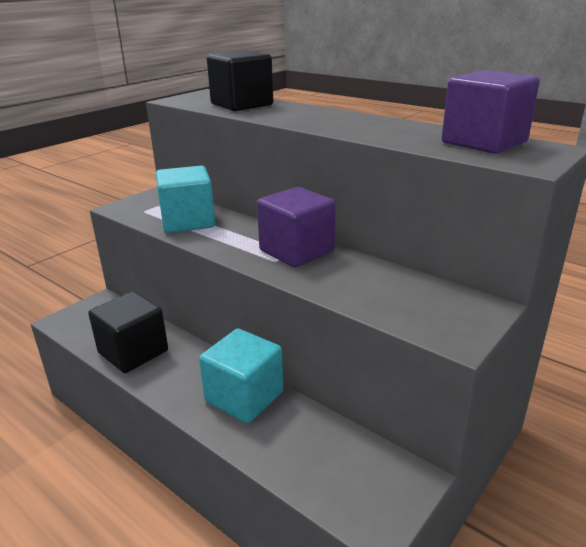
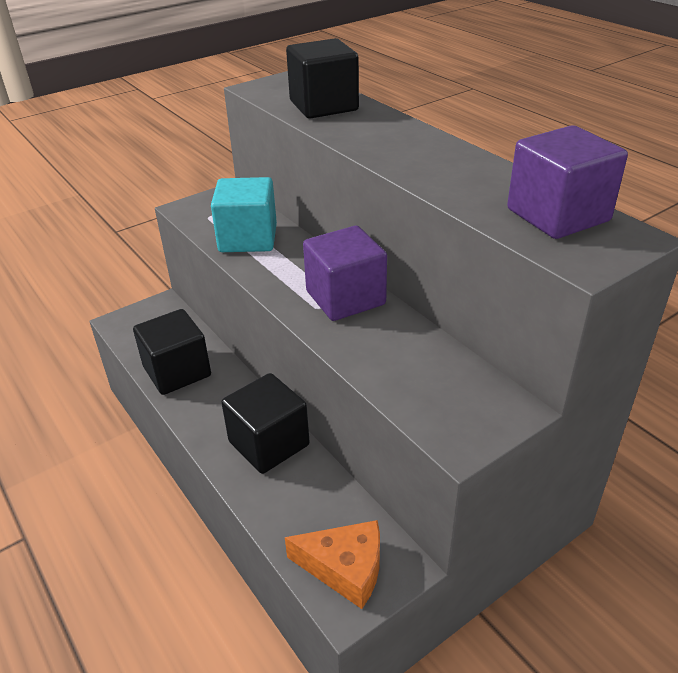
camera: 15 degrees right, 10 degrees up
turquoise cube [199,328,283,423] -> black cube [221,373,310,474]
none -> orange cheese [285,520,380,609]

